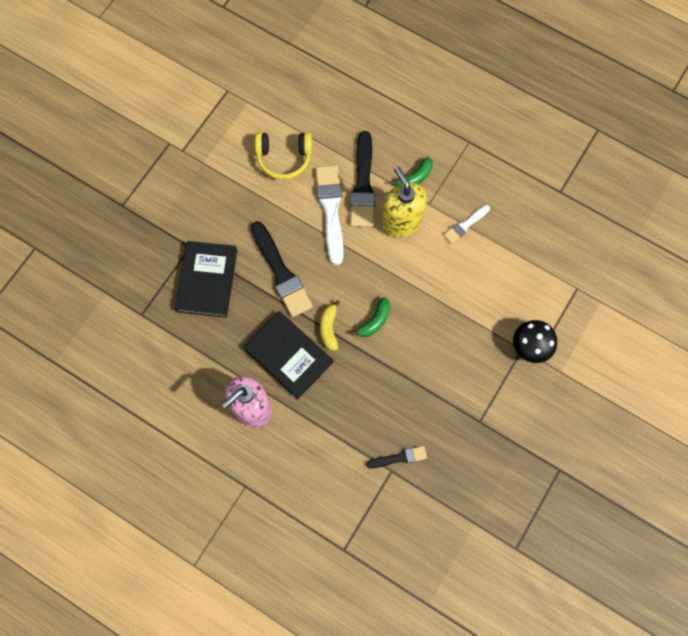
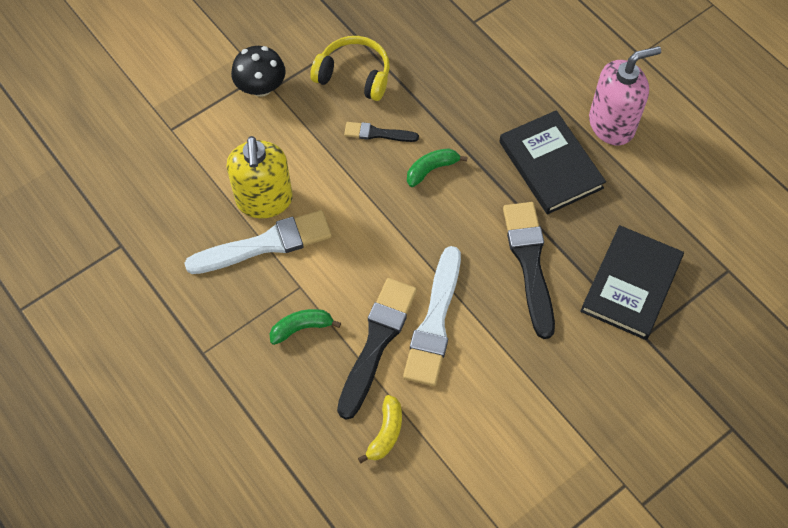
camera: 160 degrees left, 10 degrees down
yellow headphones [255,133,312,180] -> yellow headphones moved to [310,36,390,101]
yellow banana [320,300,340,351] -> yellow banana moved to [358,395,402,463]
black brush [366,446,427,468] -> black brush moved to [344,122,419,142]
yellow soap dispenser [382,166,427,237] -> yellow soap dispenser moved to [227,136,293,218]
white brush [444,205,490,243] -> white brush [184,210,332,274], size x1.88

